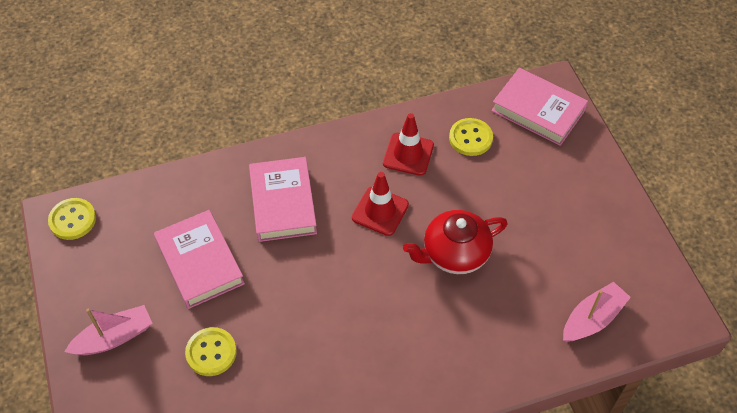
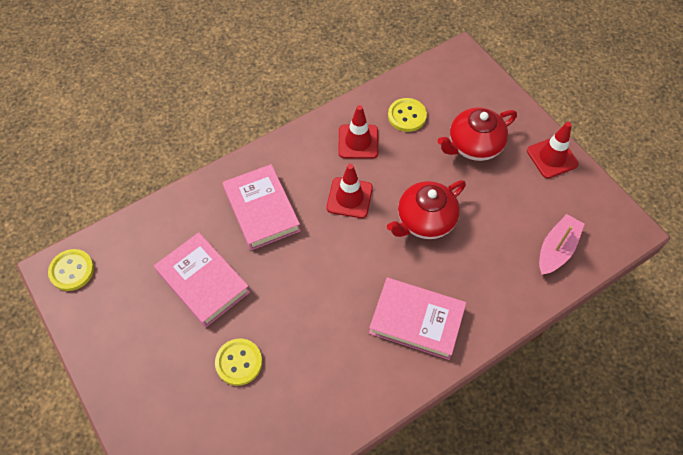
camera: 15 degrees left, 5 degrees up
pink boat [64,305,153,355] -> none
pink book [491,68,588,146] -> pink book moved to [369,278,466,360]
none -> red teapot [438,107,517,161]
none -> red traffic cone [527,122,579,178]

